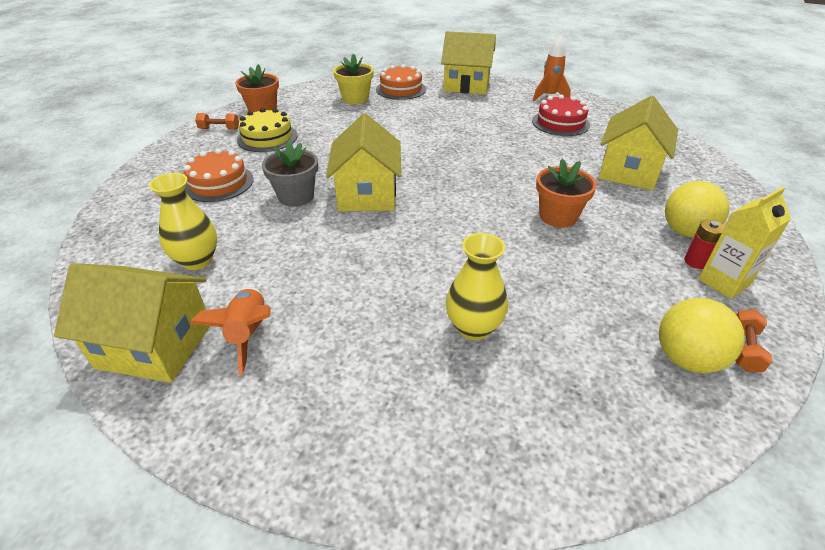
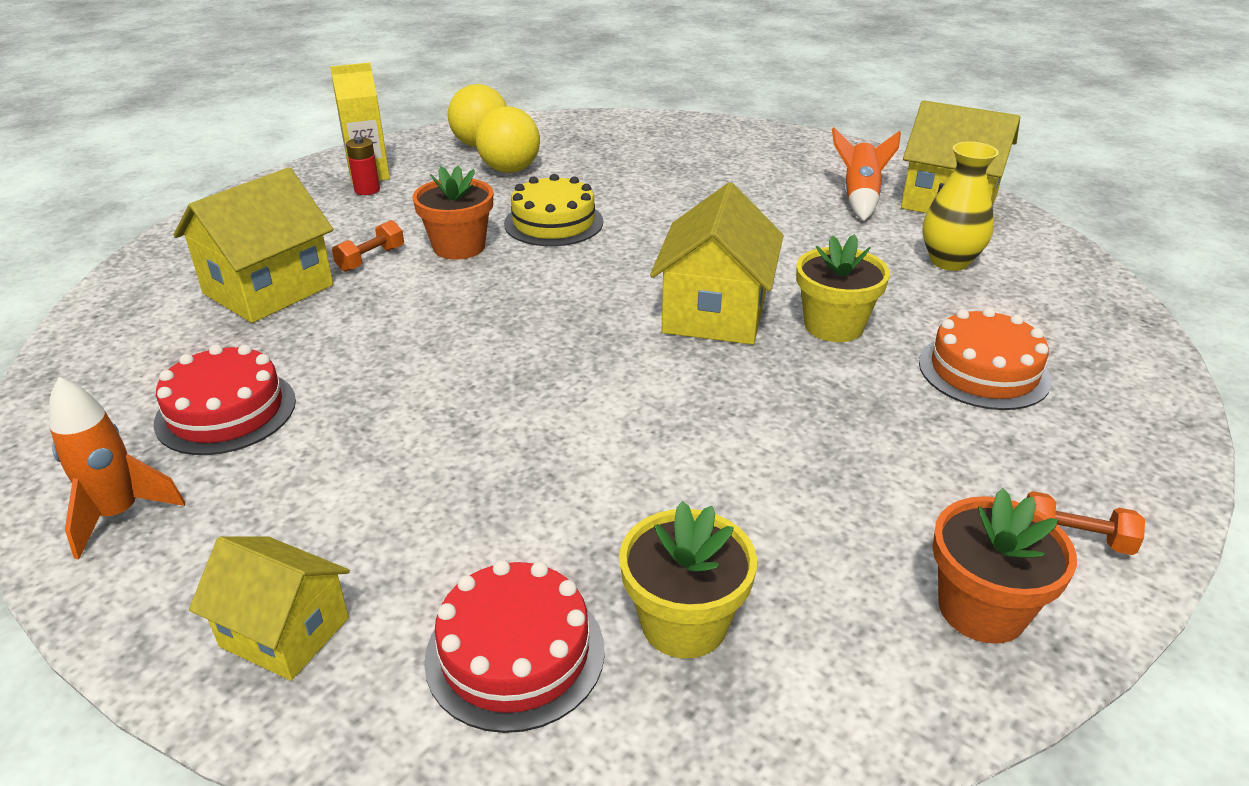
camera: 165 degrees left, 5 degrees down
yellow cake [237,108,298,152] -> yellow cake moved to [504,174,603,246]
grey flower pot [262,141,318,207] -> yellow flower pot [796,234,890,342]
orange cake [376,64,426,100] -> red cake [424,560,605,733]
yellow house [441,31,496,94] -> yellow house [189,537,350,681], size x0.63
yellow vase [446,233,508,340] -> none
yellow ball [665,181,730,238] -> yellow ball moved to [475,106,540,173]
orange dumbbell [736,309,772,372] -> orange dumbbell moved to [332,220,404,272]

